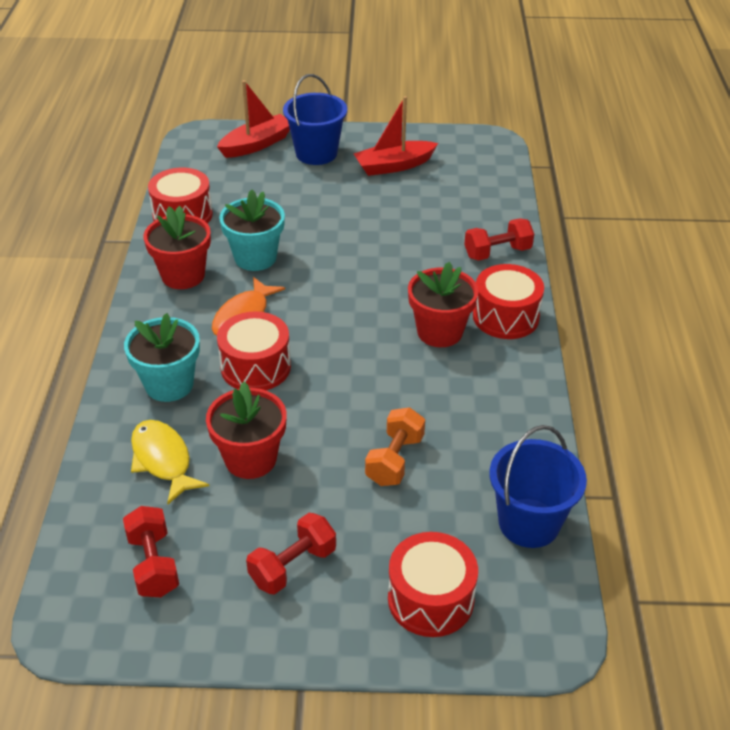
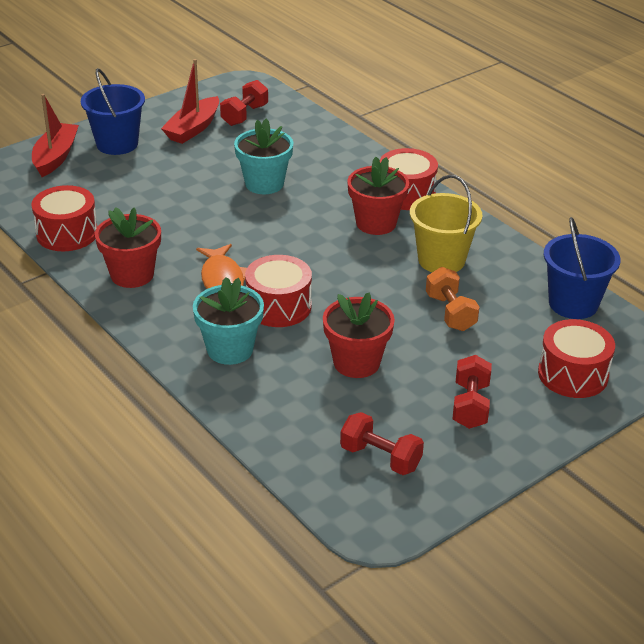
camera: 40 degrees left, 5 degrees down
yellow fish [131,420,209,504] -> none
turquoise flower pot [219,190,285,271] -> turquoise flower pot moved to [234,119,294,194]
red dumbbell [464,218,534,261] -> red dumbbell moved to [220,80,268,126]
none -> yellow bucket [410,175,482,272]

